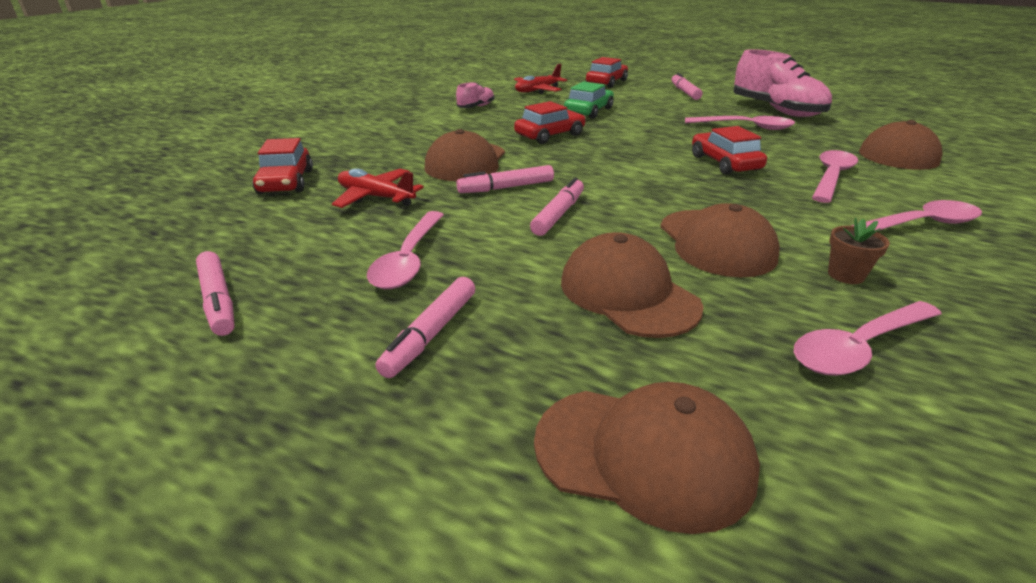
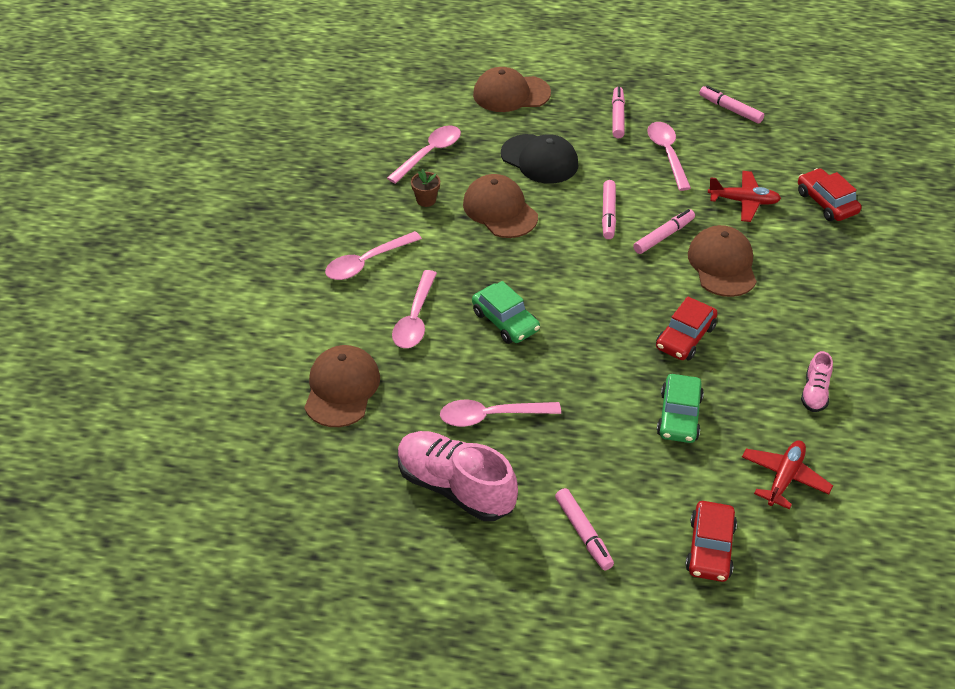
camera: 160 degrees right, 15 degrees up
brown cap [561,232,703,338] -> black cap [501,134,579,184]
red car [692,126,767,175] -> green car [472,281,540,344]

